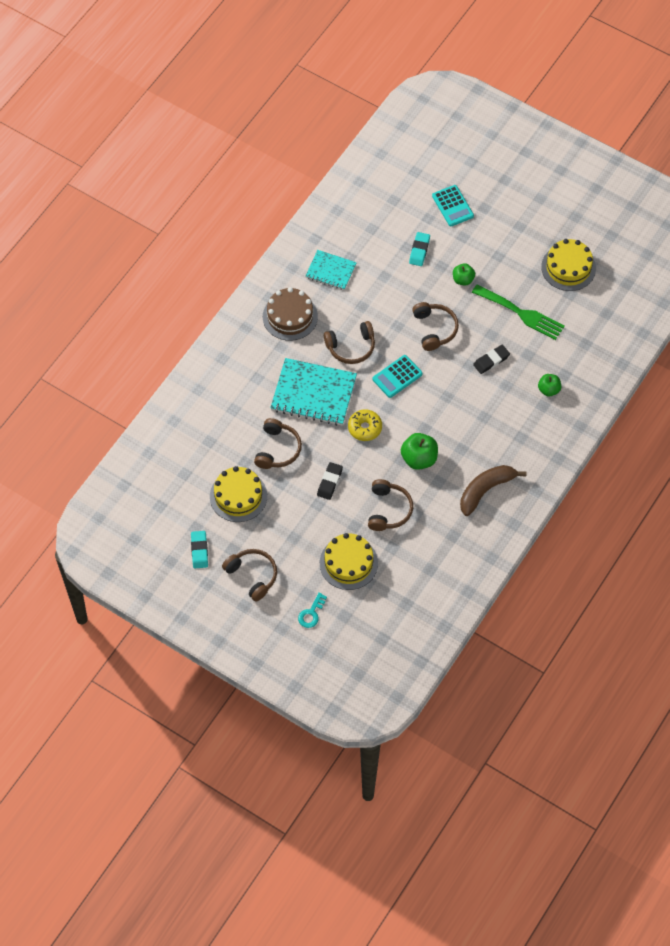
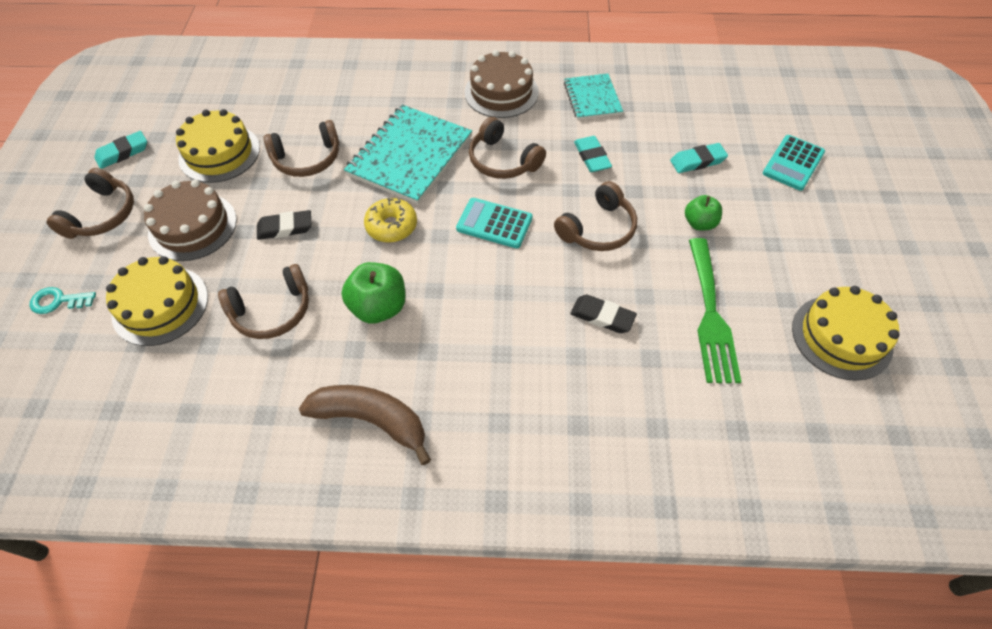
camera: 60 degrees right, 5 degrees down
turquoise notebook [270,358,357,426] -> turquoise notebook turned 45 degrees clockwise [344,105,472,204]
green apple [538,374,561,397] -> none
none -> brown cake [144,180,237,261]
none -> turquoise eraser [574,136,612,172]

